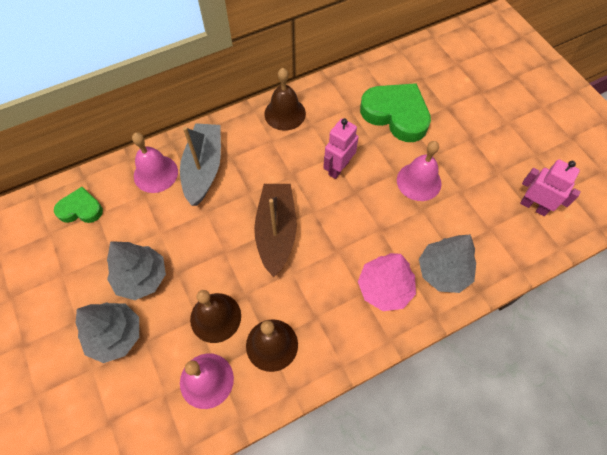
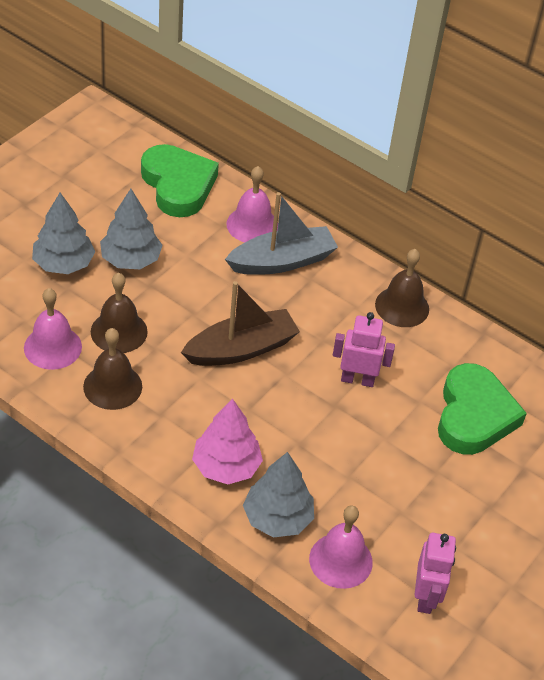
camera: 60 degrees right, 15 degrees down
green heart [54,187,103,223] -> green heart [141,144,219,217], size x1.79
pink bell [397,141,441,201] -> pink bell moved to [309,505,373,589]

